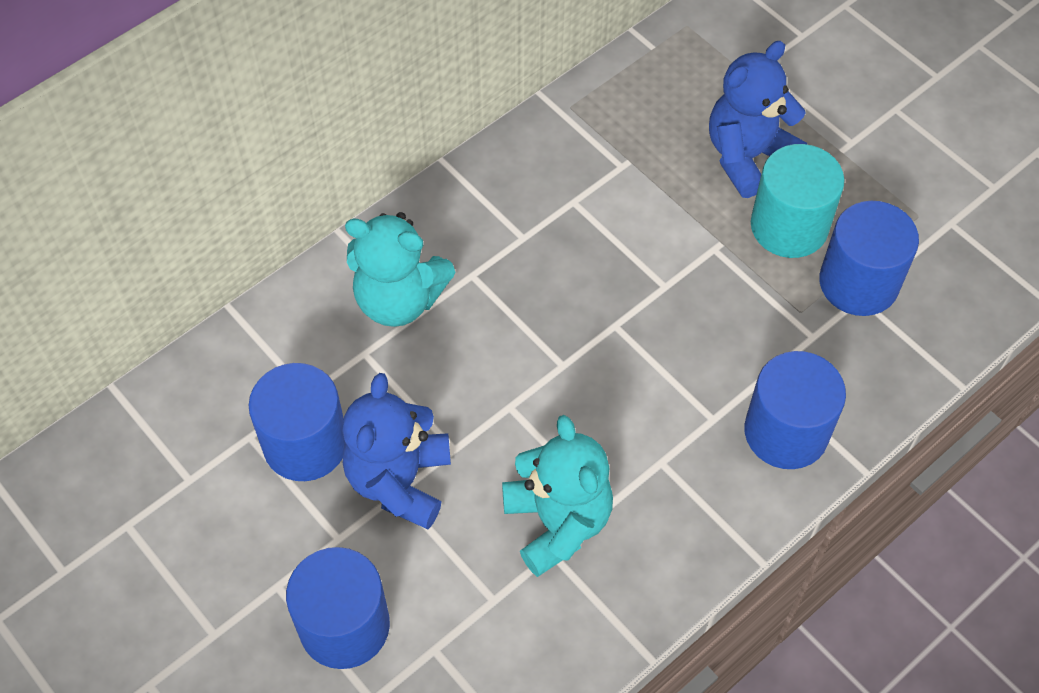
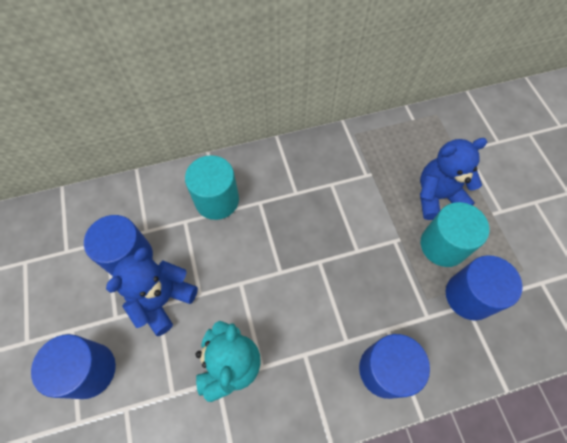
camera: 25 degrees right, 5 degrees up
turquoise teddy bear [345,212,456,327] -> turquoise cylinder [185,155,239,220]

